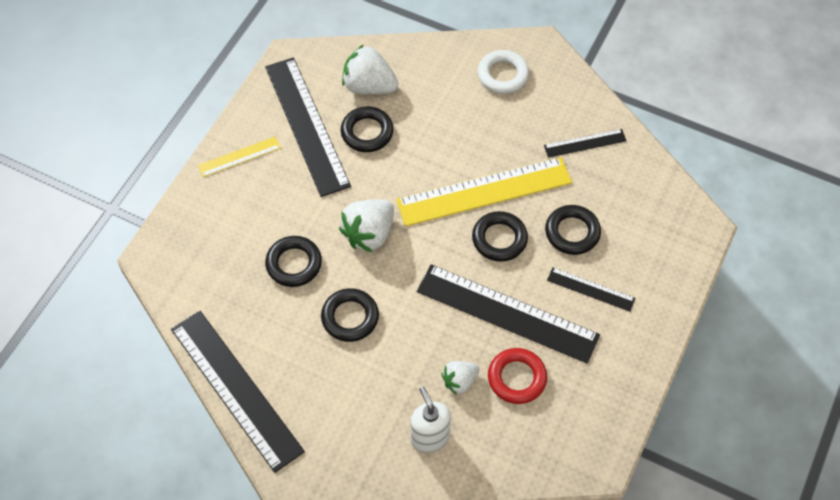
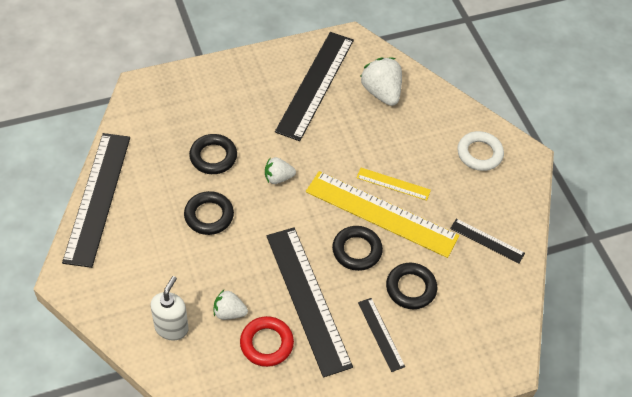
camera: 40 degrees right, 5 degrees down
yellow ruler [198,137,281,177] -> yellow ruler moved to [356,168,431,201]
white strawberry [339,199,394,252] -> white strawberry [265,157,296,184], size x0.60
black ring [341,106,394,152] -> none

